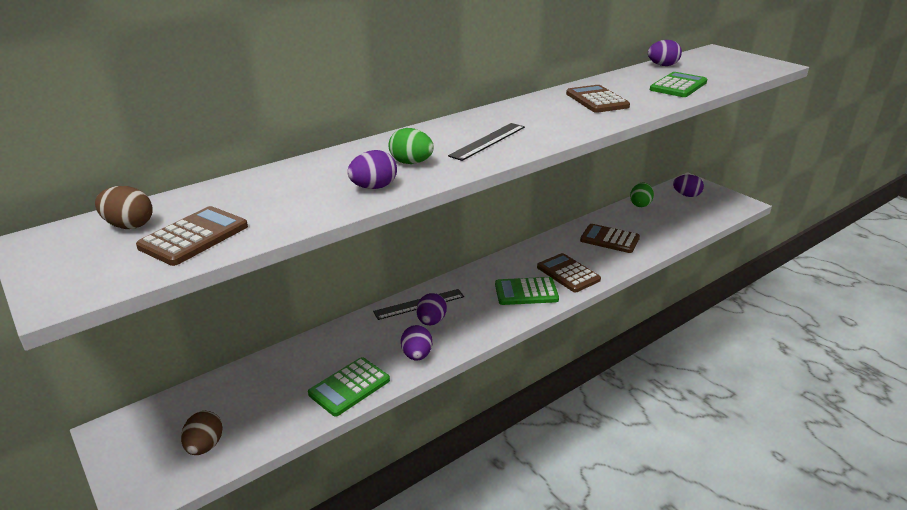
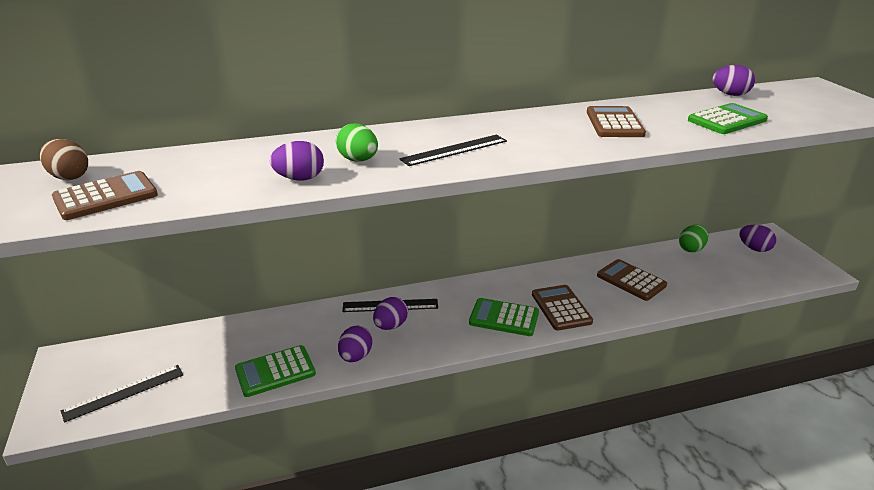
camera: 20 degrees right, 0 degrees up
brown egg [181,411,223,455] -> black ruler [61,365,183,423]

